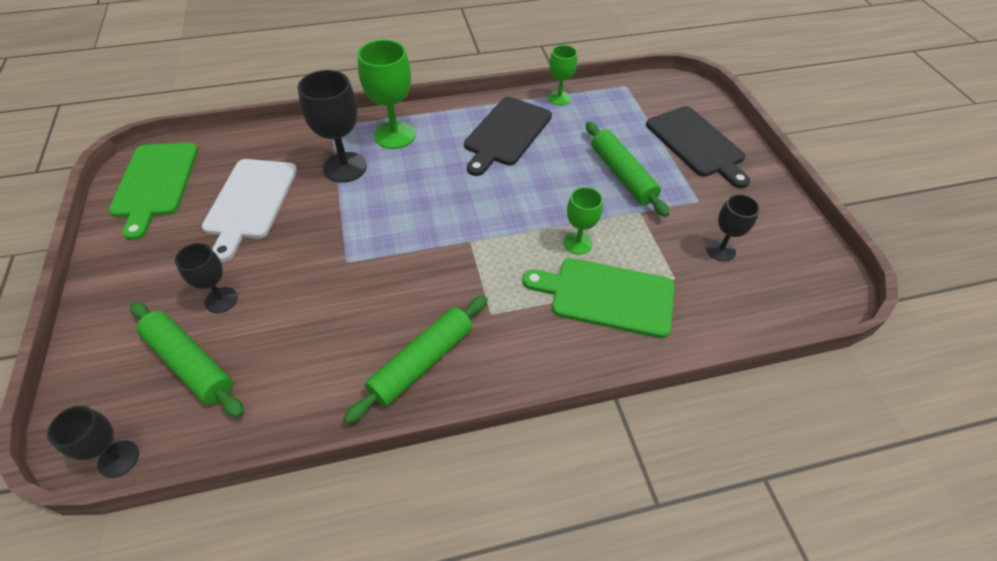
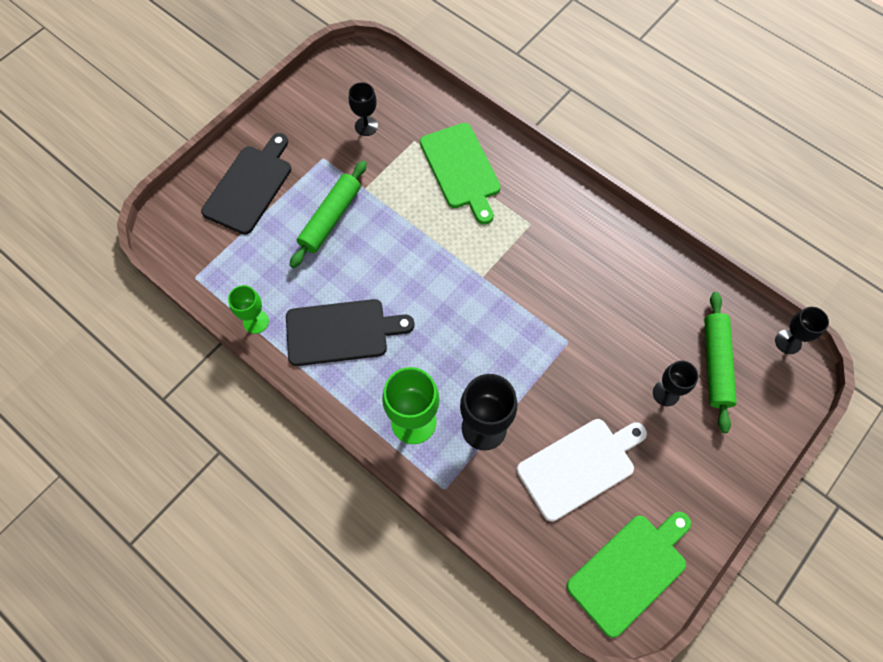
camera: 125 degrees left, 15 degrees up
green rolling pin [344,295,488,424] -> none
green goblet [564,187,603,255] -> none

